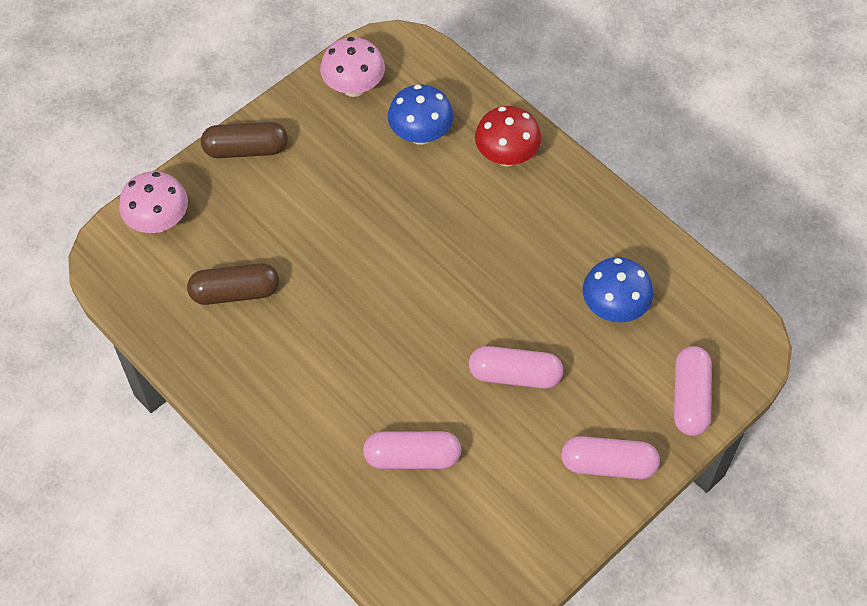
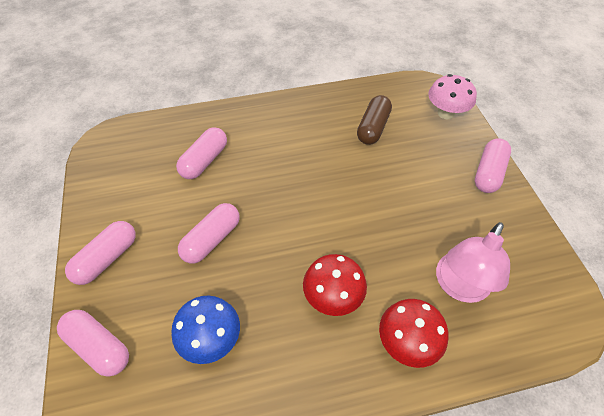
camera: 120 degrees right, 5 degrees down
brown capsule [201,122,288,158] -> pink capsule [475,138,511,193]
pink mushroom [320,37,385,97] -> none
blue mushroom [388,84,454,145] -> pink lamp [436,222,510,303]
none -> red mushroom [303,254,367,316]

